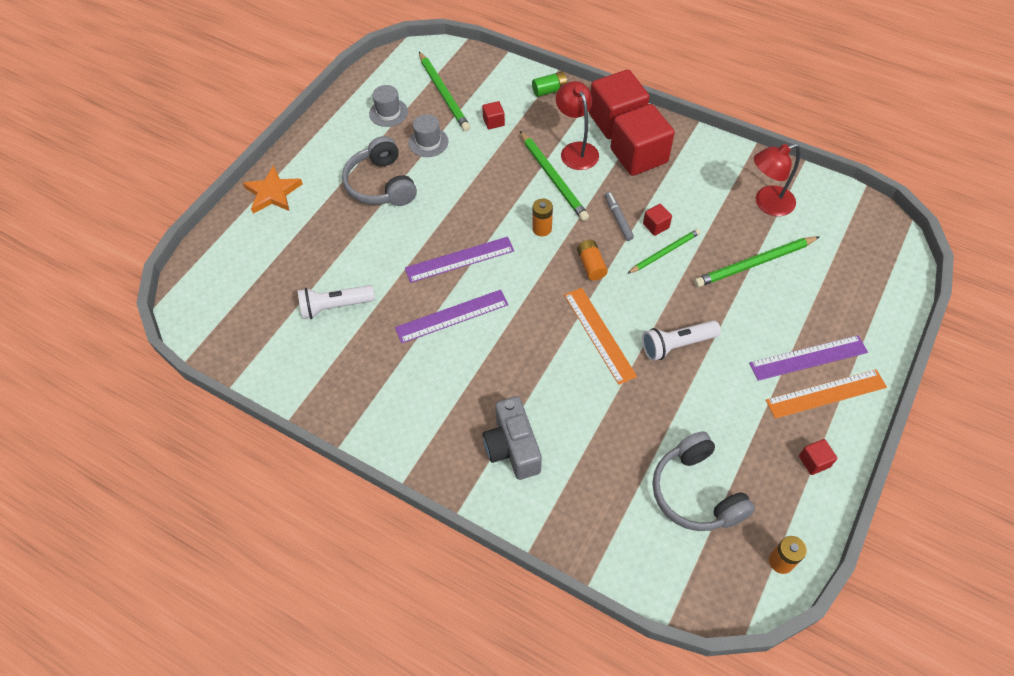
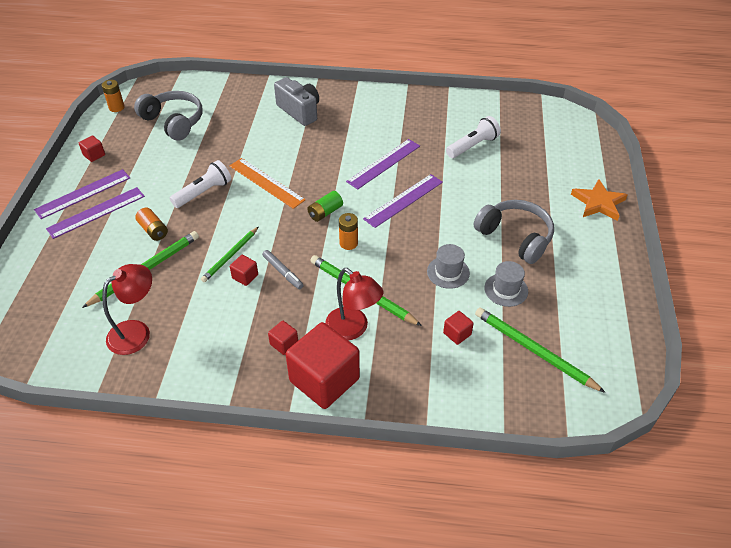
camera: 155 degrees right, 10 degrees down
grey hat [369,85,408,127] -> grey hat moved to [427,244,470,289]
green battery [532,71,567,97] -> green battery moved to [307,191,343,222]
orange battery [577,240,608,280] -> orange battery moved to [135,208,168,241]
red cube [611,104,675,176] -> red cube [268,321,298,355], size x0.42
orange ruler [766,369,887,419] -> purple ruler [34,169,130,219]

